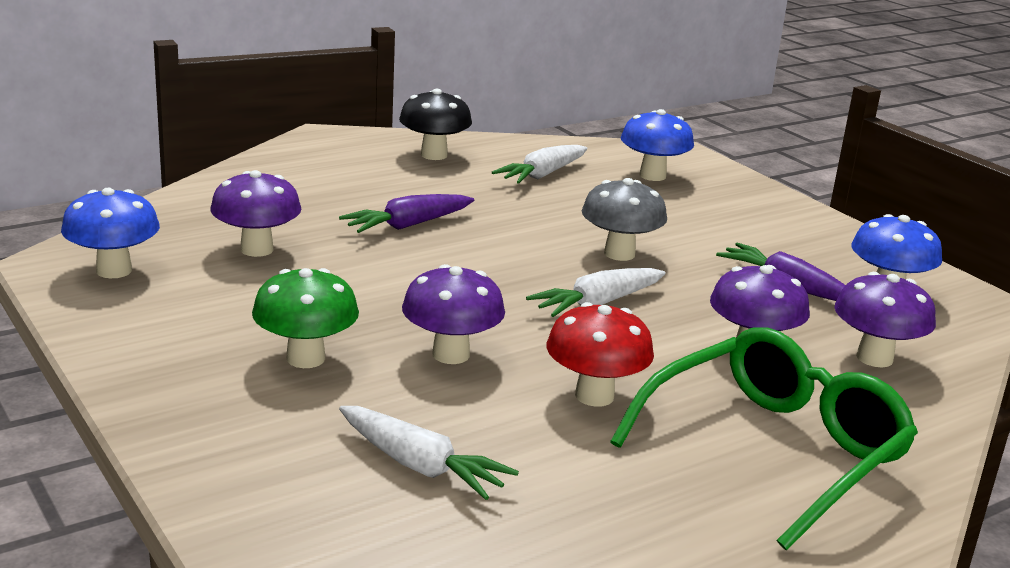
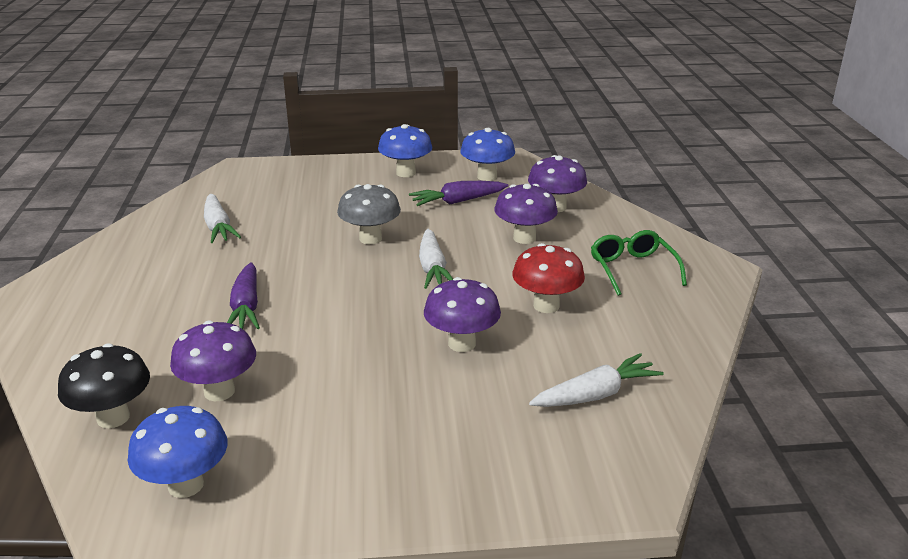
camera: 60 degrees left, 5 degrees up
green mushroom [252,268,359,368] -> none
black mushroom [399,89,472,160] -> black mushroom moved to [58,343,150,428]
green glasses [610,327,918,550] -> green glasses [591,230,687,296], size x0.58
blue mushroom [621,109,694,181] -> blue mushroom moved to [378,124,433,177]

